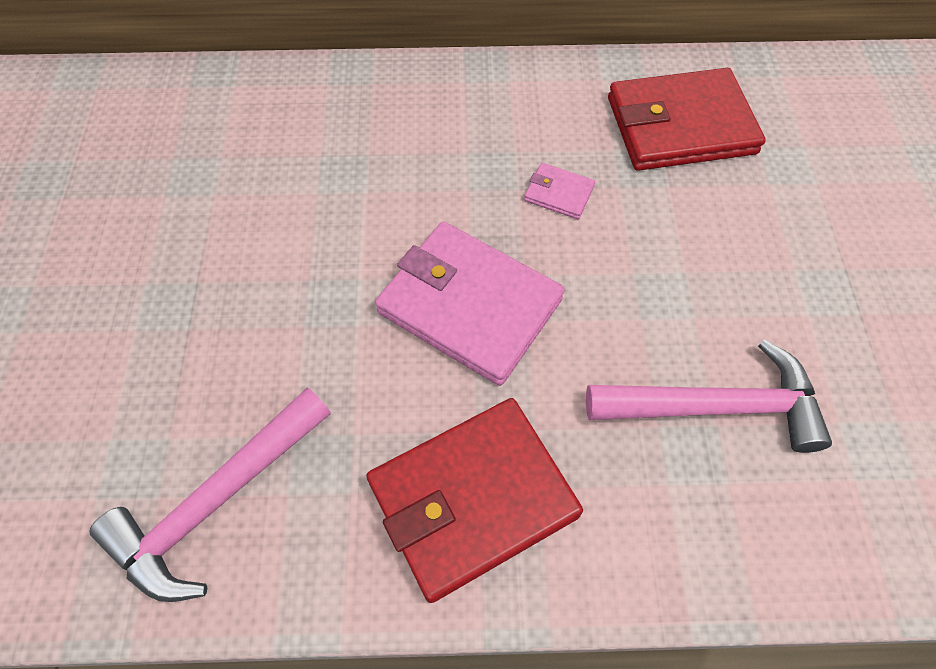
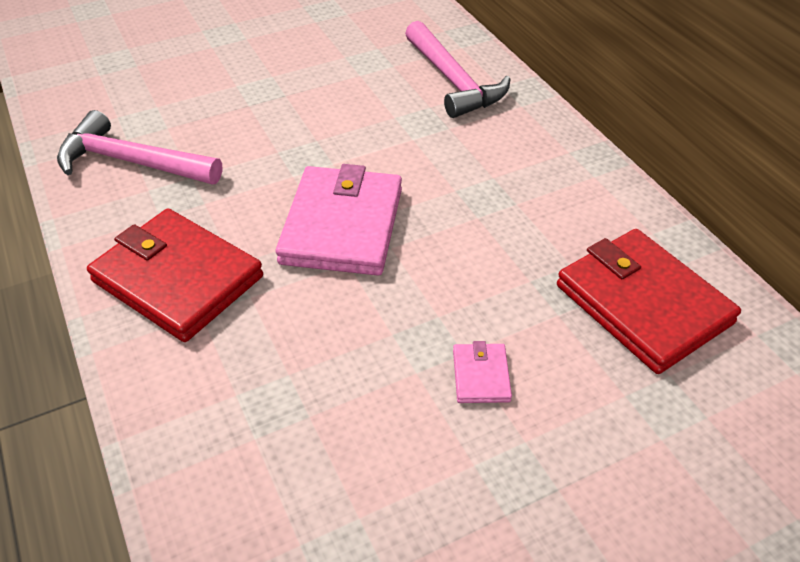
camera: 65 degrees right, 15 degrees down
pink wallet [524,163,595,219] -> pink wallet moved to [453,341,512,403]
pink hammer [586,340,832,453] -> pink hammer moved to [405,21,510,118]

